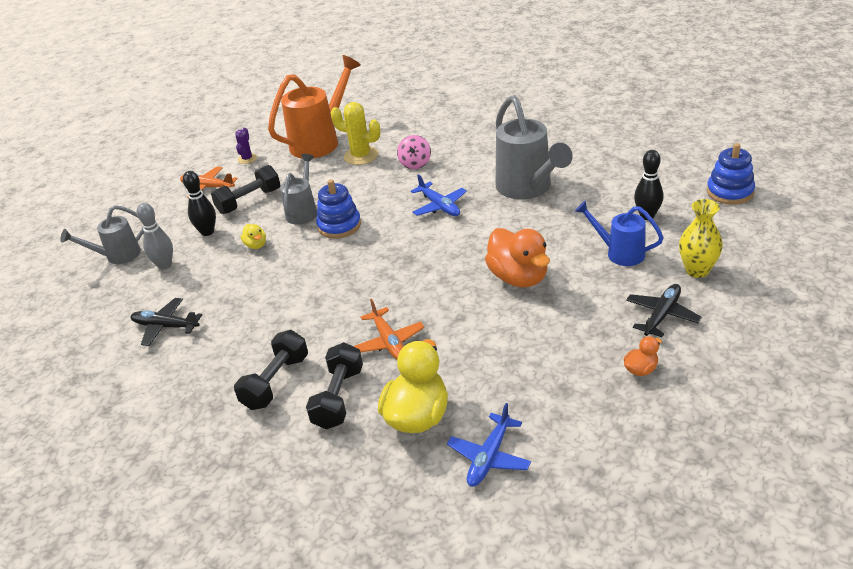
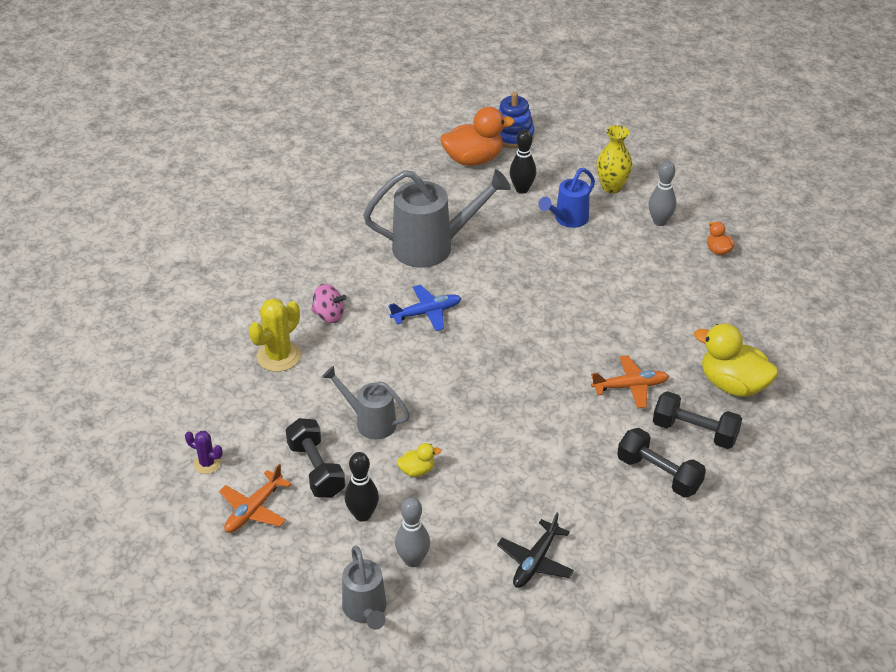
camera: 80 degrees left, 5 degrees up
orange watering can [268,55,361,159] -> none
blue stacking toy [316,179,361,239] -> none
blue plane [447,403,531,487] -> none
orange duck [485,228,550,287] -> orange duck moved to [440,107,515,166]
black plane [626,284,702,337] -> grey bowling pin [648,161,676,226]

